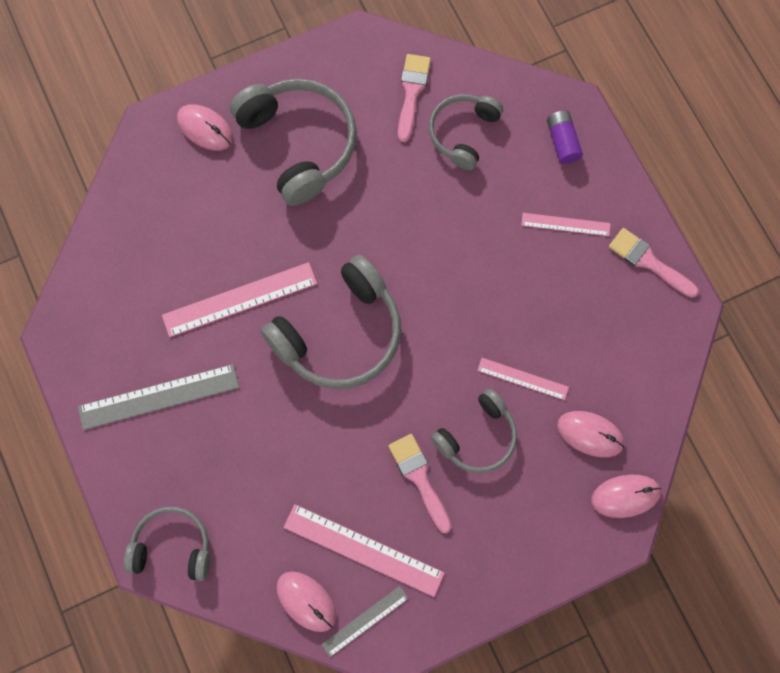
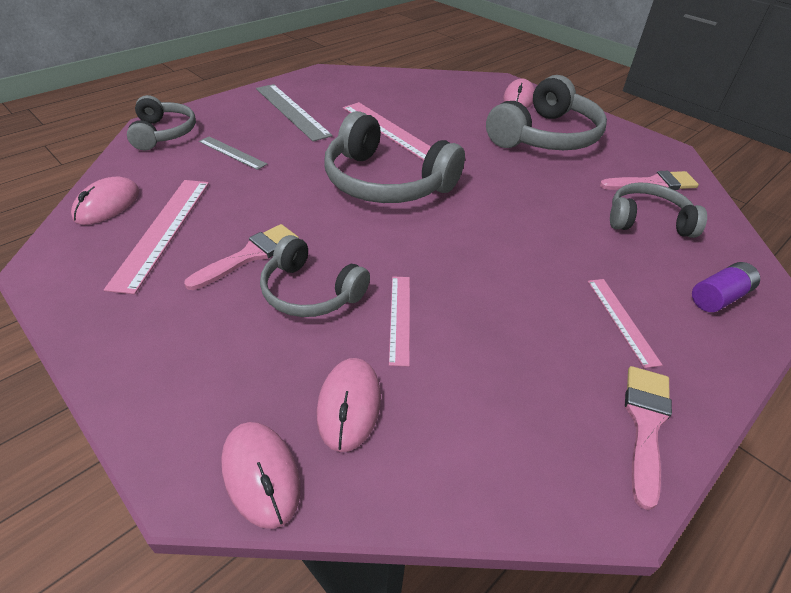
camera: 70 degrees right, 30 degrees down
grey ruler [321,586,409,657] -> grey ruler moved to [199,136,267,170]

